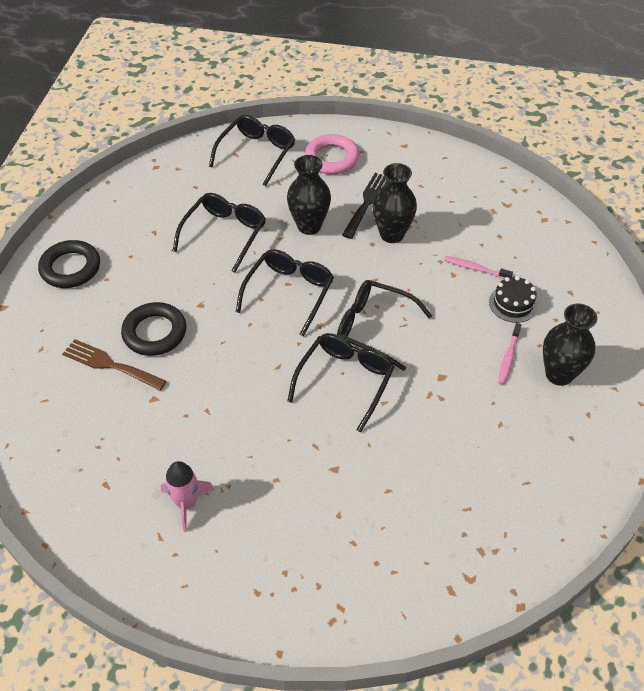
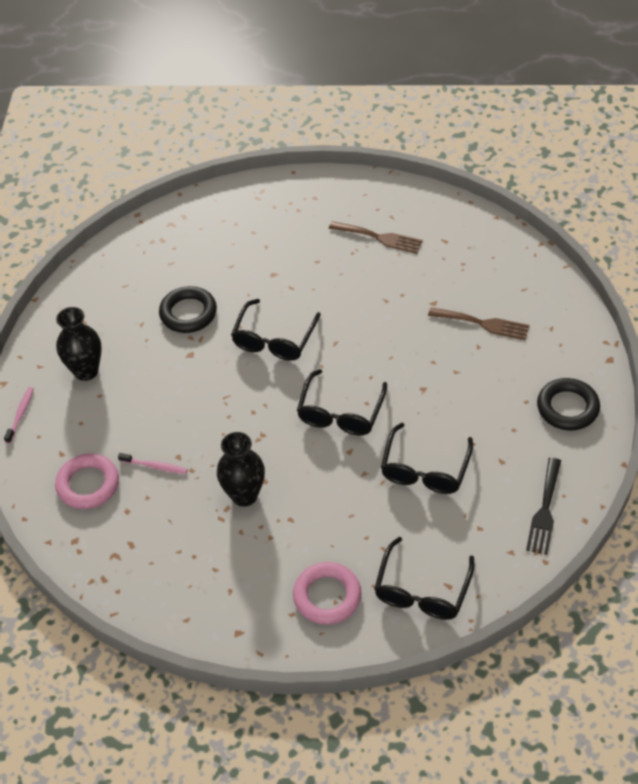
camera: 175 degrees right, 0 degrees up
black ring [121,302,186,356] -> black ring moved to [159,286,217,333]
pink rocket [160,461,214,532] -> brown fork [329,221,423,253]
black vase [287,155,331,235] -> none
black glasses [337,280,432,371] -> none
black fork [342,173,387,239] -> black fork moved to [526,458,561,555]
black cake [489,276,538,323] -> none
pink toothbrush [498,323,521,384] -> pink toothbrush moved to [4,387,34,444]
none -> pink ring [55,453,119,509]

